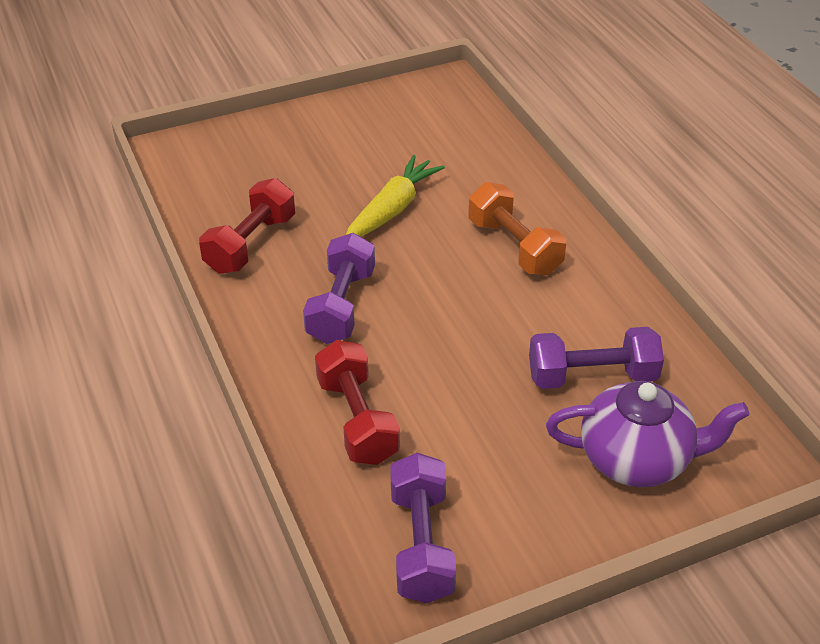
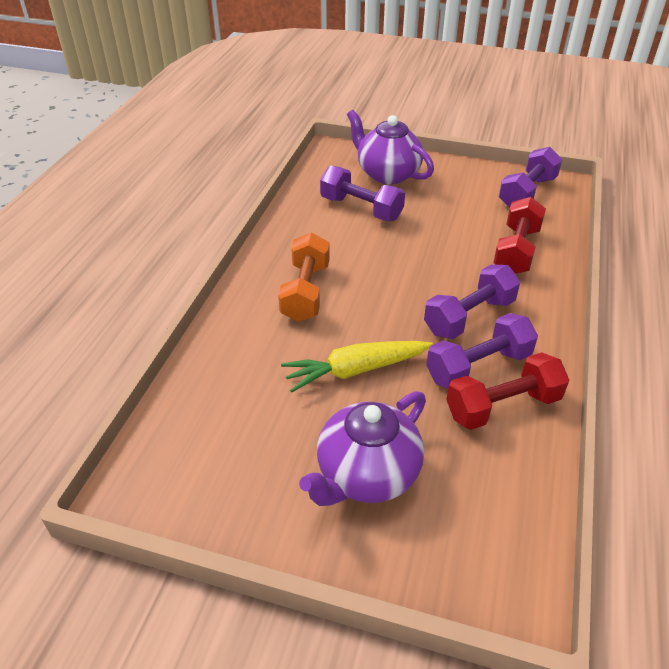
camera: 140 degrees left, 0 degrees up
none -> purple teapot [299,391,426,506]
none -> purple dumbbell [426,313,538,389]

